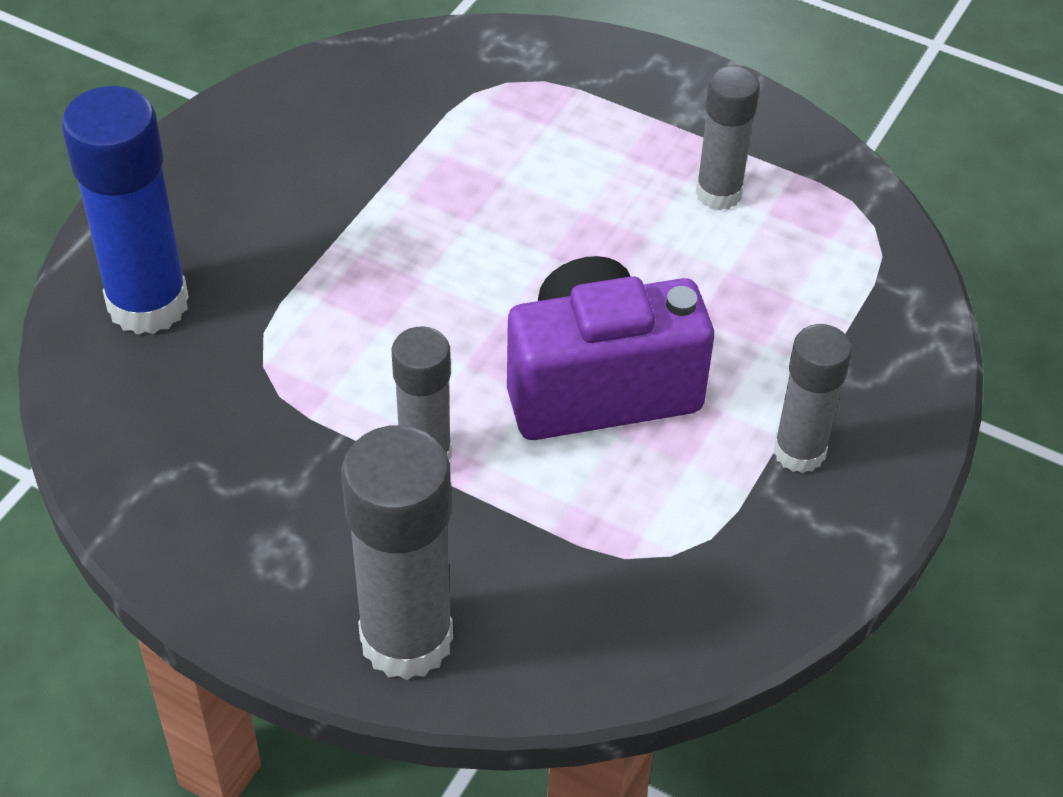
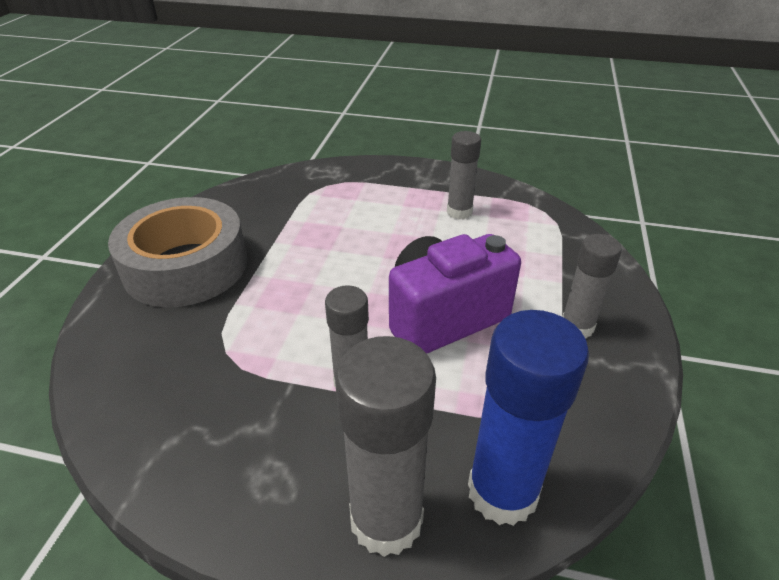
camera: 15 degrees left, 10 degrees down
blue glue stick [62,86,189,335] -> blue glue stick moved to [468,310,589,526]
none -> grey tape [108,197,247,307]

